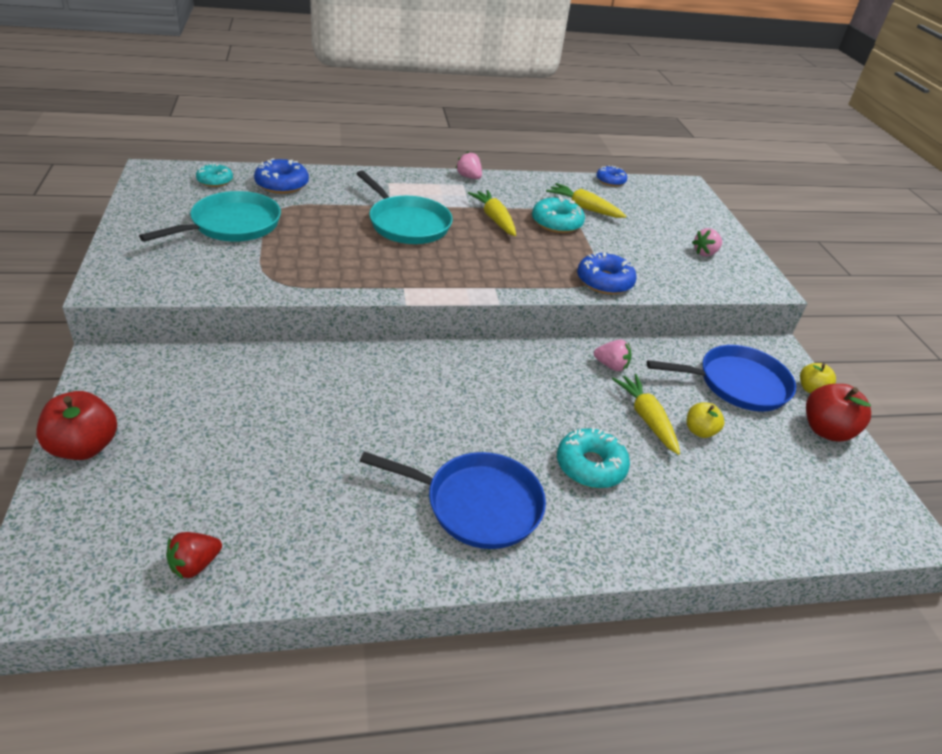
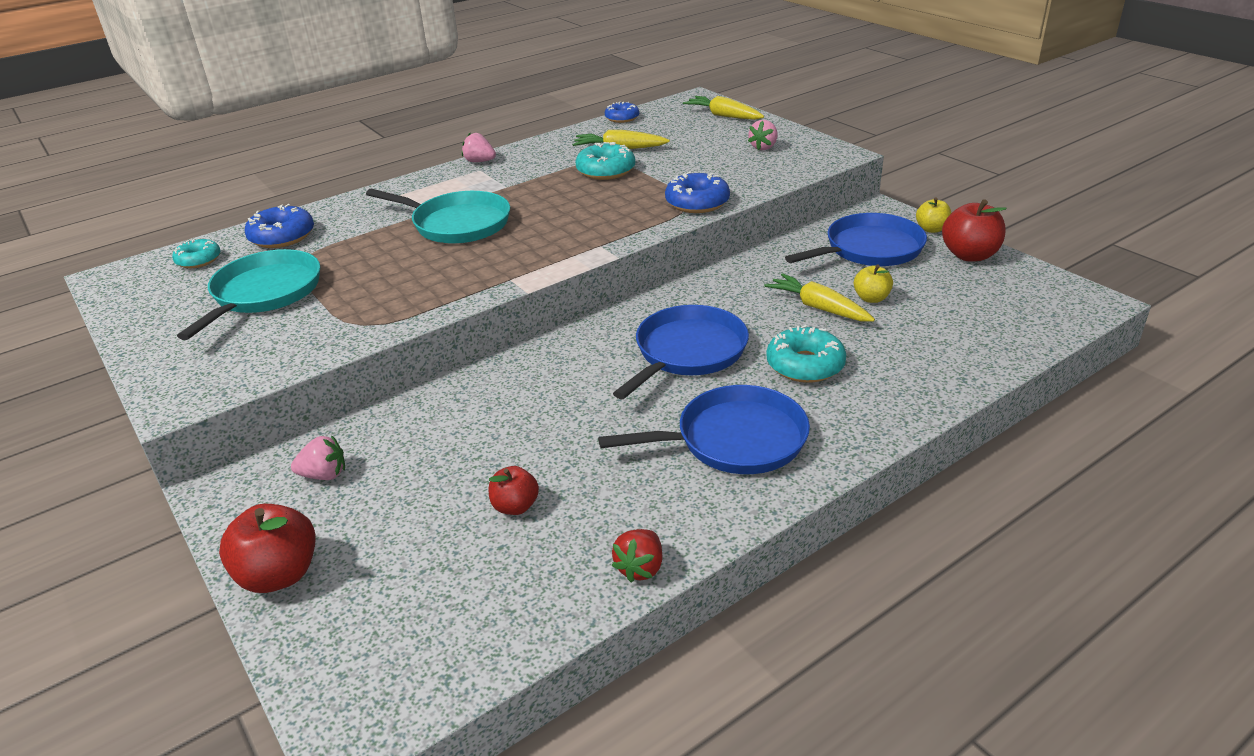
camera: 20 degrees left, 5 degrees down
red strawberry [166,532,222,580] -> red strawberry moved to [612,529,662,582]
yellow carrot [468,190,516,236] -> yellow carrot moved to [683,96,764,120]
pink strawberry [594,339,632,371] -> pink strawberry moved to [291,435,345,480]
none -> red apple [489,466,539,515]
none -> blue pan [613,305,749,399]

